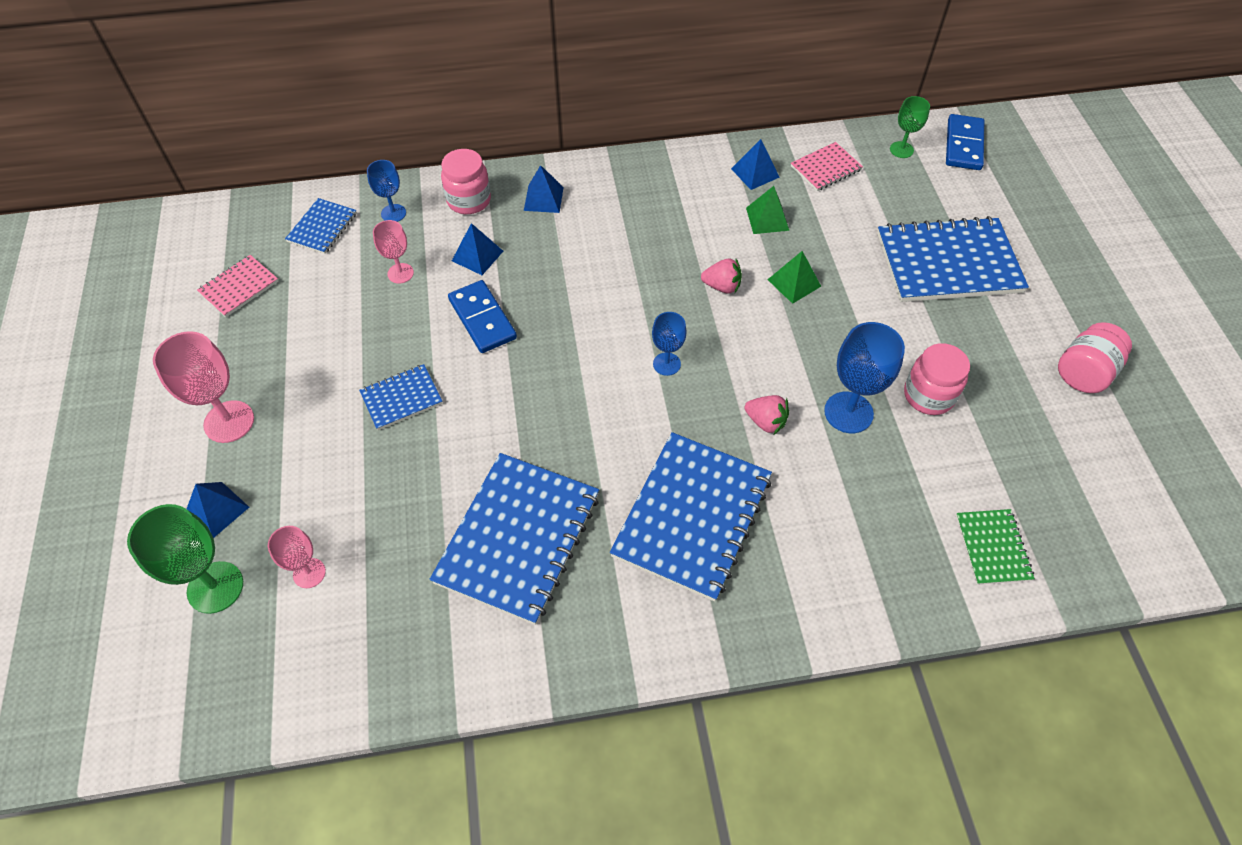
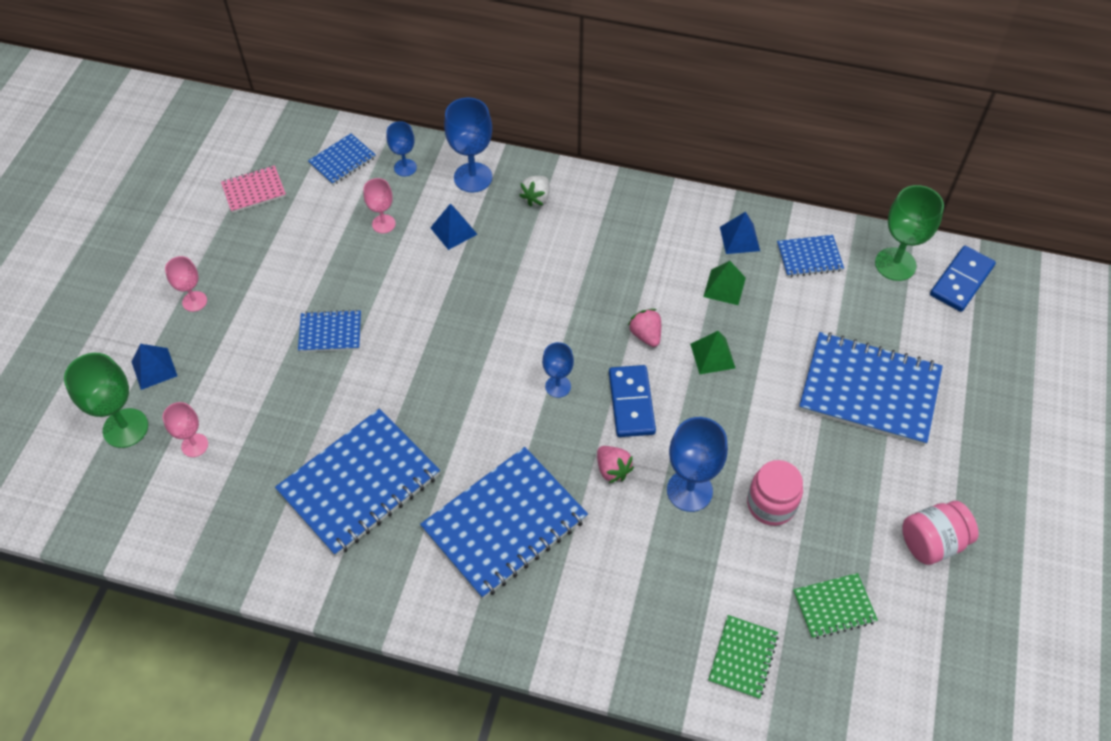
camera: 25 degrees right, 0 degrees up
pink goblet [153,331,254,443] -> pink goblet [165,256,207,312], size x0.59
pink jar [441,149,491,214] -> blue goblet [444,98,492,192]
blue domino [448,280,517,353] -> blue domino moved to [609,365,656,437]
blue pyramid [524,165,564,213] -> white strawberry [519,176,550,207]
pink strawberry [701,259,742,294] -> pink strawberry turned 150 degrees counterclockwise [628,309,661,347]
pink notebook [791,142,863,191] -> blue notebook [777,235,844,277]
green goblet [890,96,930,158] -> green goblet [875,185,944,281], size x1.69
none -> green notebook [793,573,878,639]

